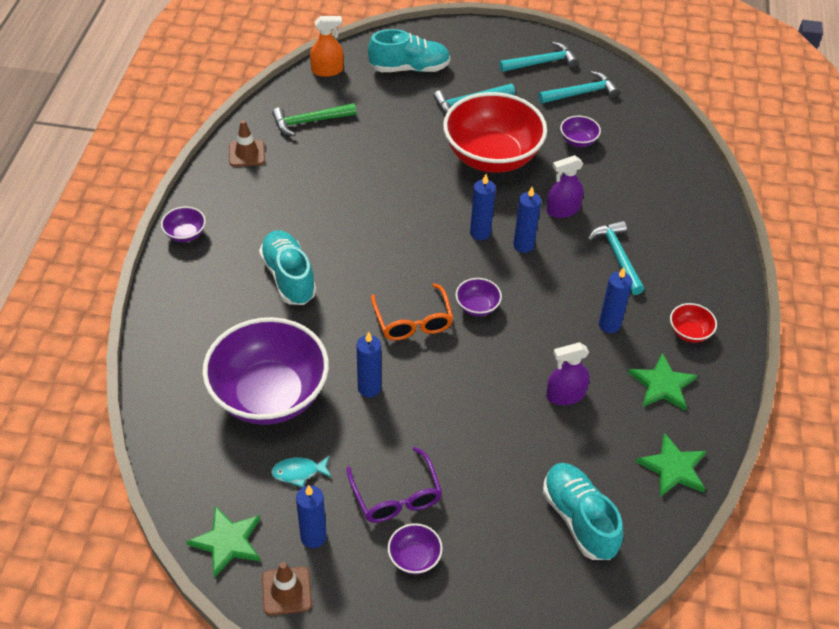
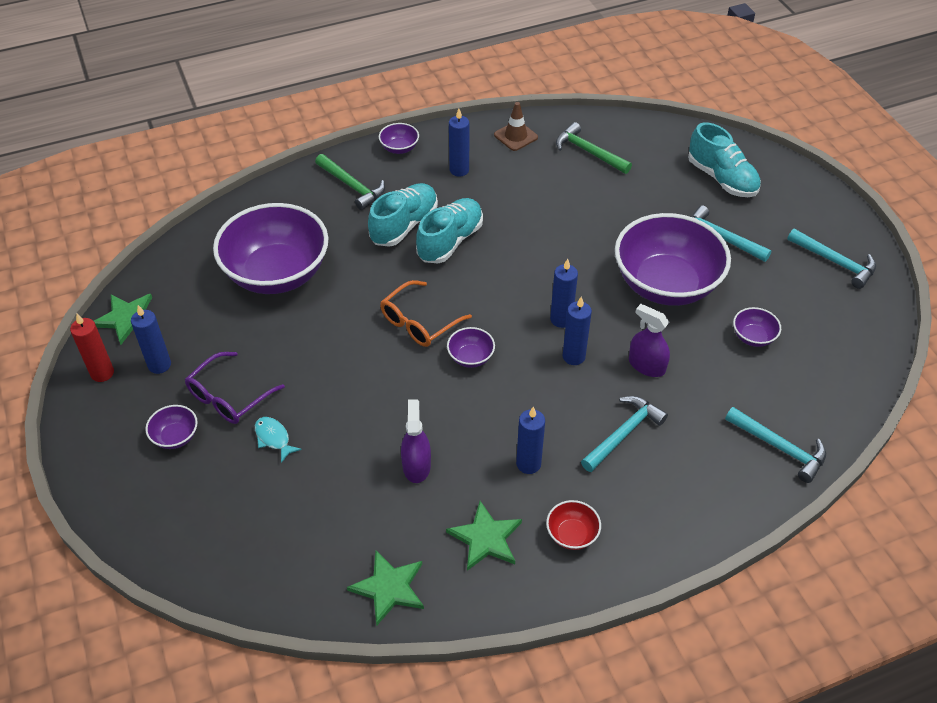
camera: 60 degrees right, 0 degrees up
brown traffic cone [262,562,312,615] -> red candle [70,314,114,382]
turquoise fish [271,456,332,488] -> turquoise fish moved to [255,417,302,463]
orange spray bottle [310,16,344,77] -> none
blue candle [356,331,381,397] -> blue candle moved to [449,109,469,177]
red bowl [443,92,547,173] -> purple bowl [615,213,731,306]
turquoise hammer [538,71,619,103] -> turquoise hammer moved to [725,407,826,483]
turquoise shoe [543,463,623,560] -> turquoise shoe moved to [416,198,483,263]
purple spray bottle [546,342,590,405] -> purple spray bottle turned 45 degrees clockwise [401,399,431,483]
none -> green hammer [315,154,385,210]

